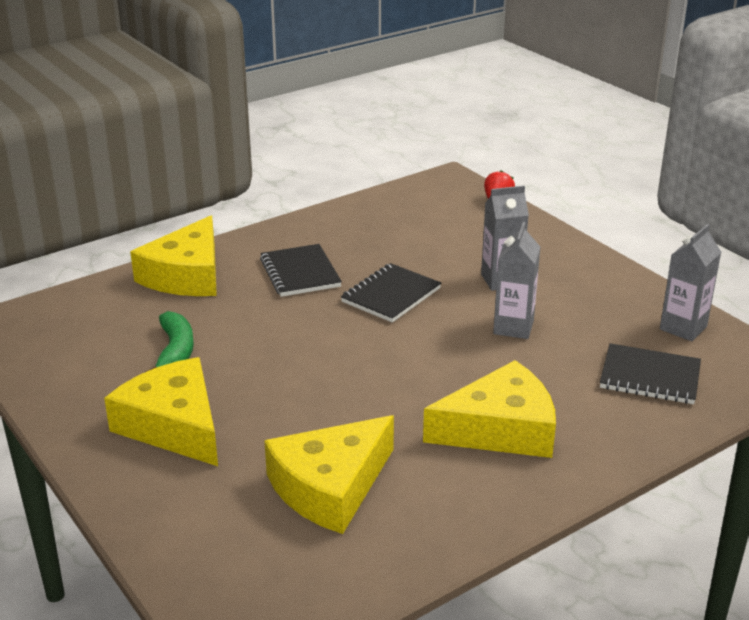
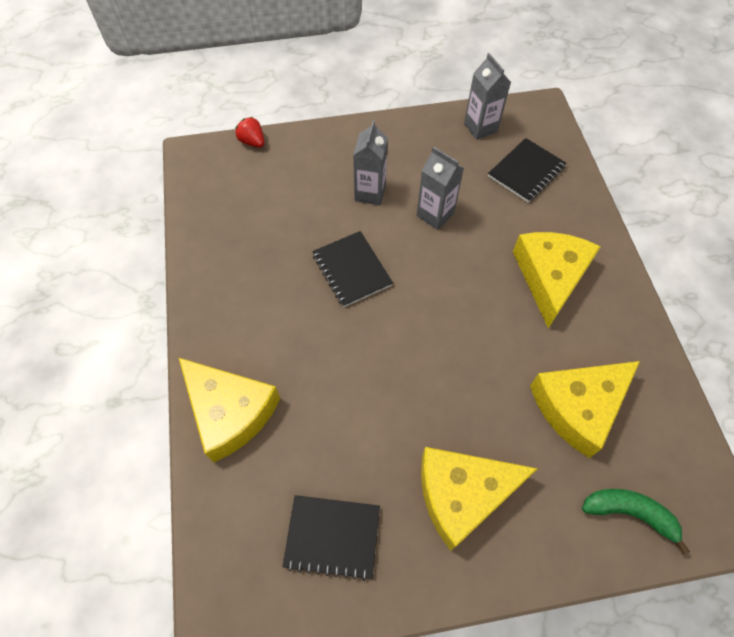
camera: 65 degrees left, 30 degrees up
green banana [146,311,194,372] -> green banana moved to [582,489,690,555]
black notebook [260,244,342,297] -> black notebook moved to [282,495,380,581]
yellow cheese [264,415,394,534] -> yellow cheese turned 75 degrees clockwise [530,361,640,458]

